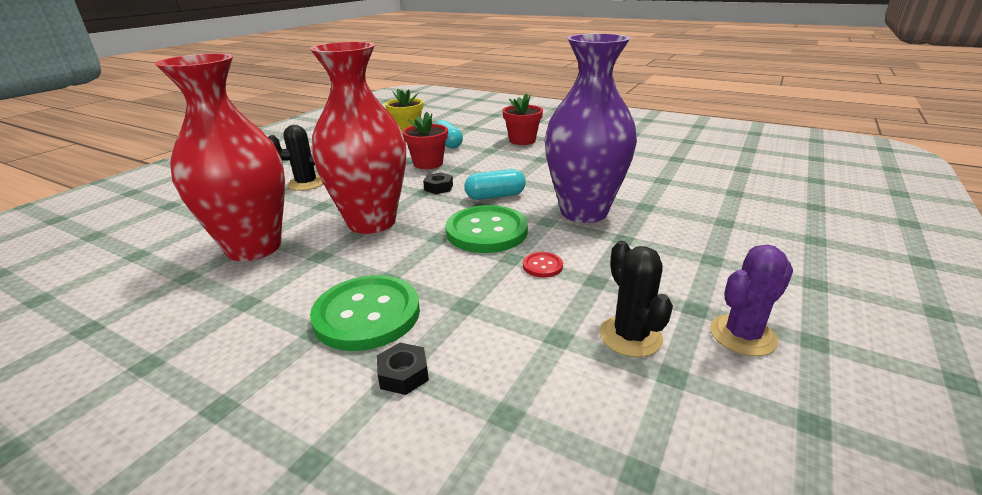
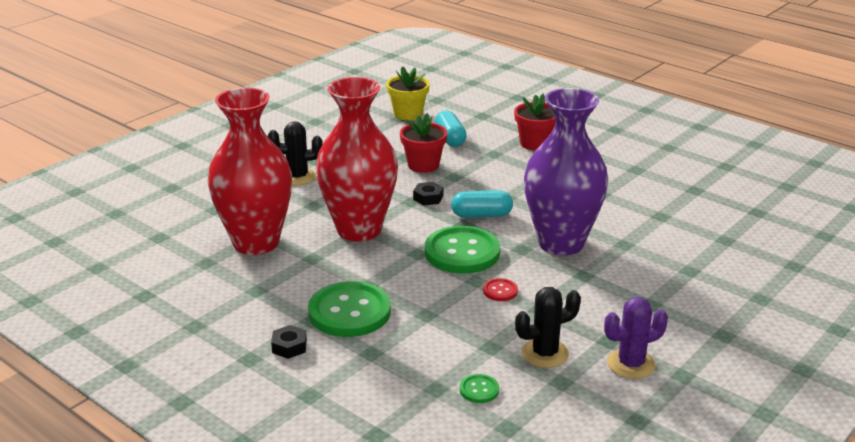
camera: 10 degrees right, 0 degrees up
black nut [377,343,429,395] -> black nut moved to [271,325,307,359]
black cactus [599,241,673,357] -> black cactus turned 75 degrees clockwise [515,287,581,368]
none -> green button [460,374,499,403]

